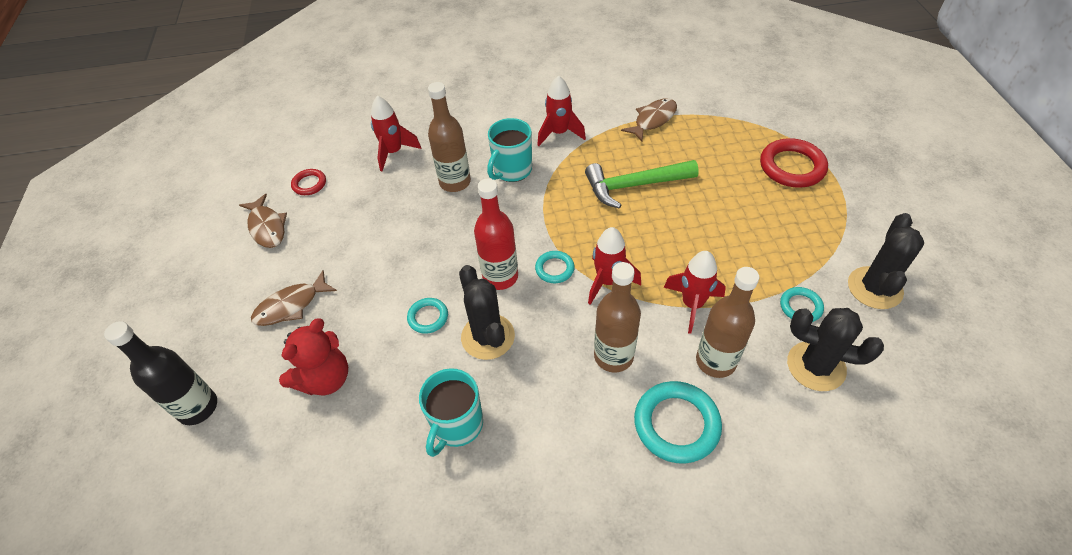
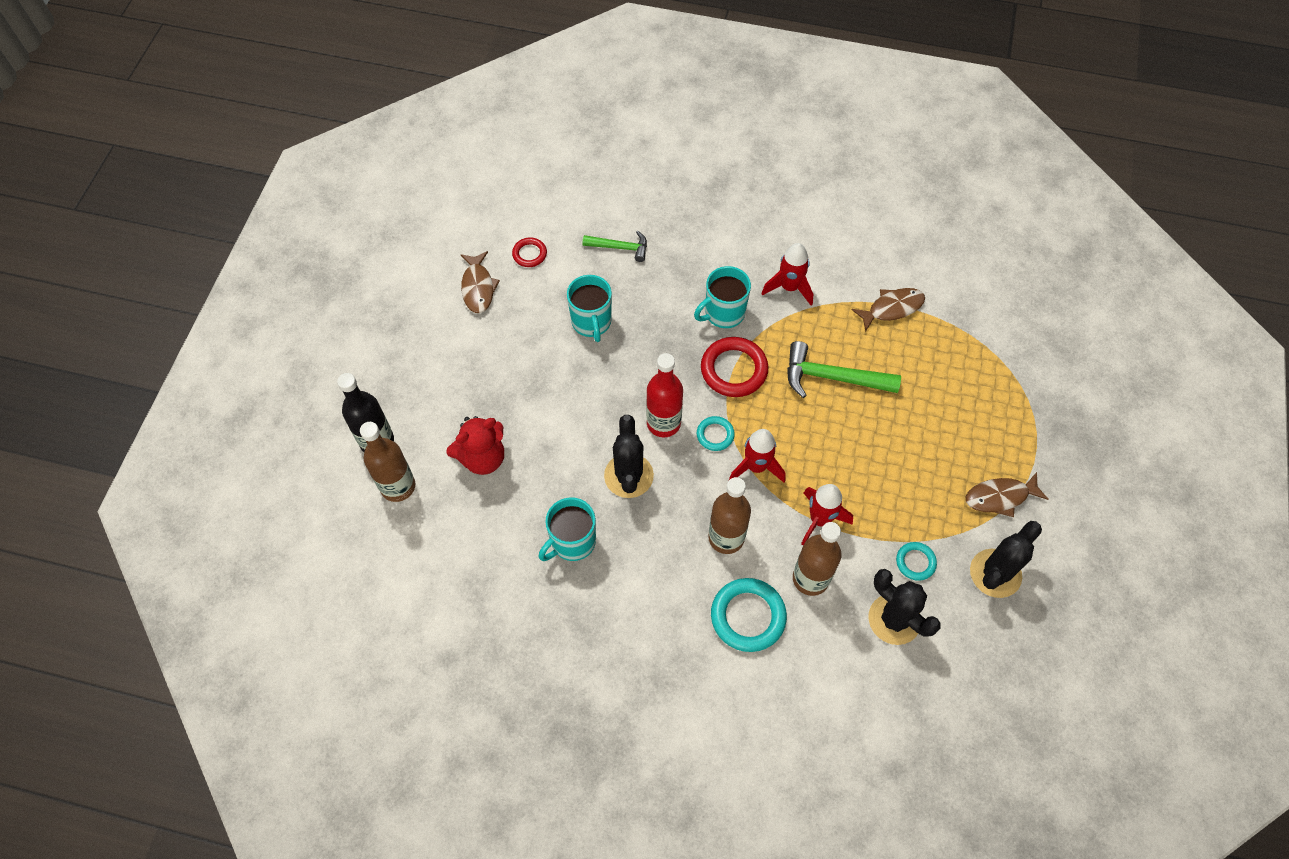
camera: 20 degrees right, 10 degrees up
brown fish [251,271,337,326] -> brown fish moved to [966,472,1049,517]
red rocket [371,96,421,172] -> green hammer [583,231,647,262]
turquoise ring [407,298,448,334] -> none
brown bottle [428,82,471,192] -> brown bottle moved to [360,422,415,502]
red ring [760,138,828,188] -> red ring moved to [701,337,768,397]
none -> turquoise mug [567,275,612,342]

